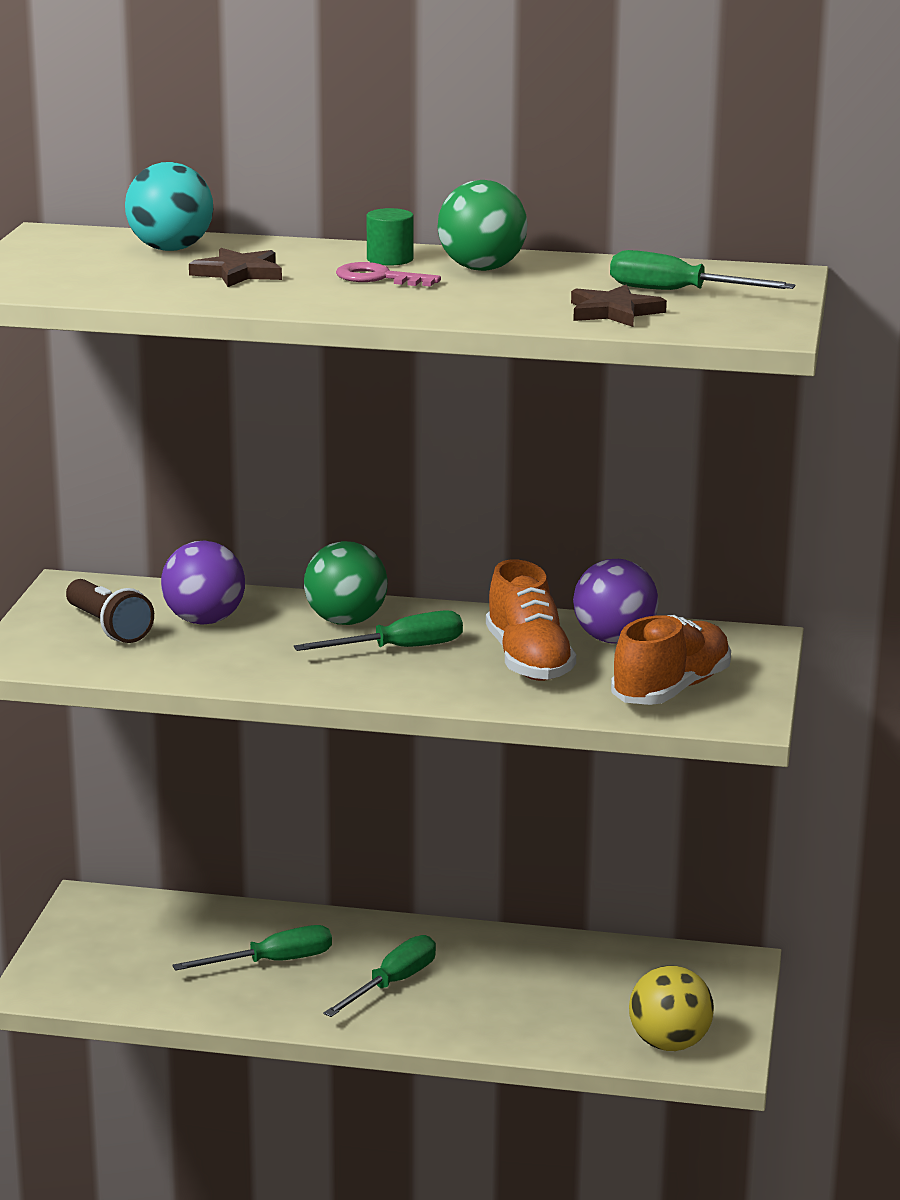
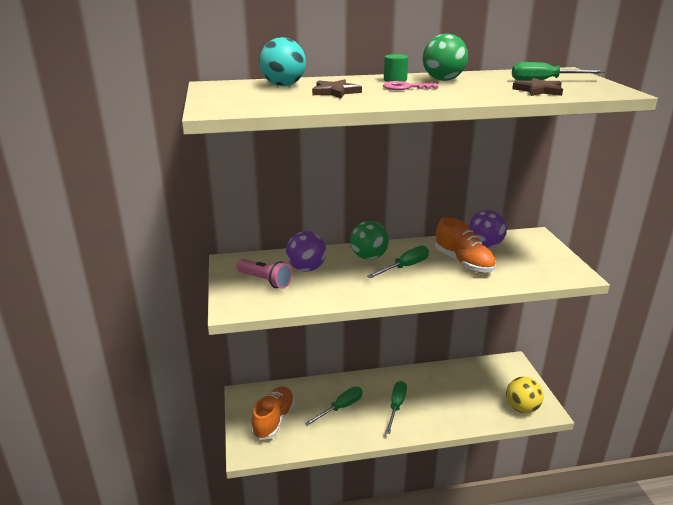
camera: 20 degrees left, 5 degrees up
brown flashlight [66,579,154,643] -> pink flashlight [236,259,292,289]
orange shoe [611,615,731,705] -> orange shoe moved to [251,386,295,440]

